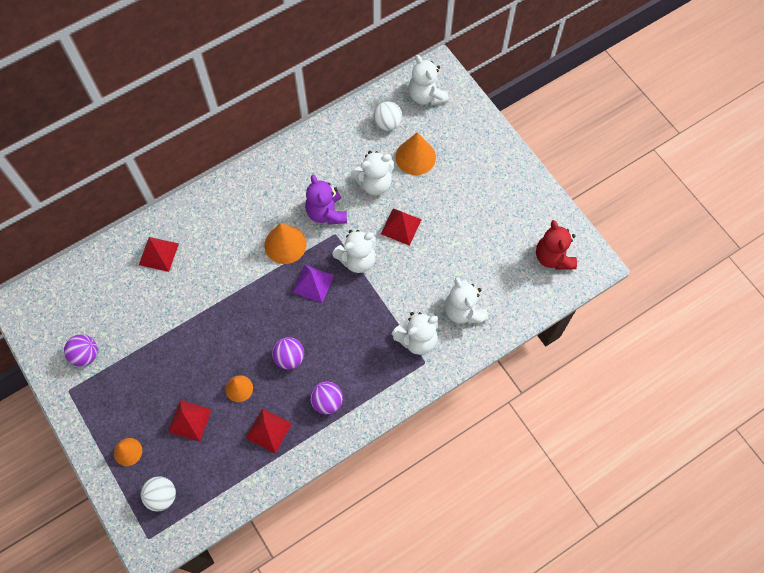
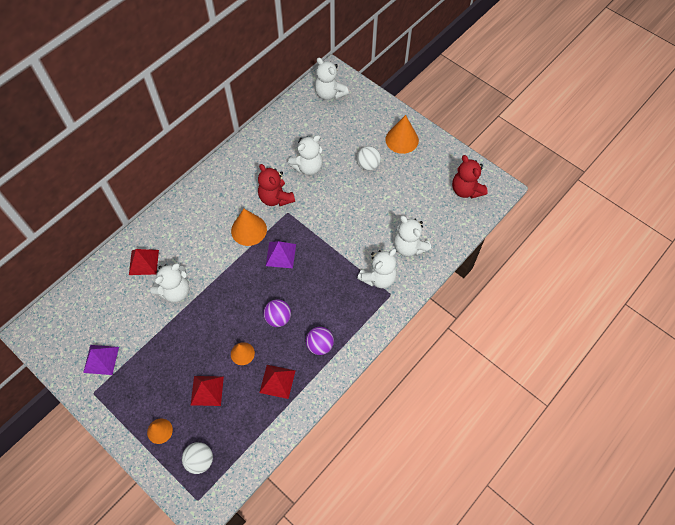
camera: 15 degrees left, 5 degrees down
purple ball [64,334,98,367] -> purple pyramid [83,345,119,375]
purple teddy bear [305,175,347,225] -> red teddy bear [258,164,295,206]
white teddy bear [332,230,376,273] -> white teddy bear moved to [150,263,190,302]
white ball [373,101,402,131] -> white ball moved to [357,146,381,171]
red pyramid [381,208,422,246] -> none
orange cone [395,132,436,175] -> orange cone moved to [385,115,419,154]

